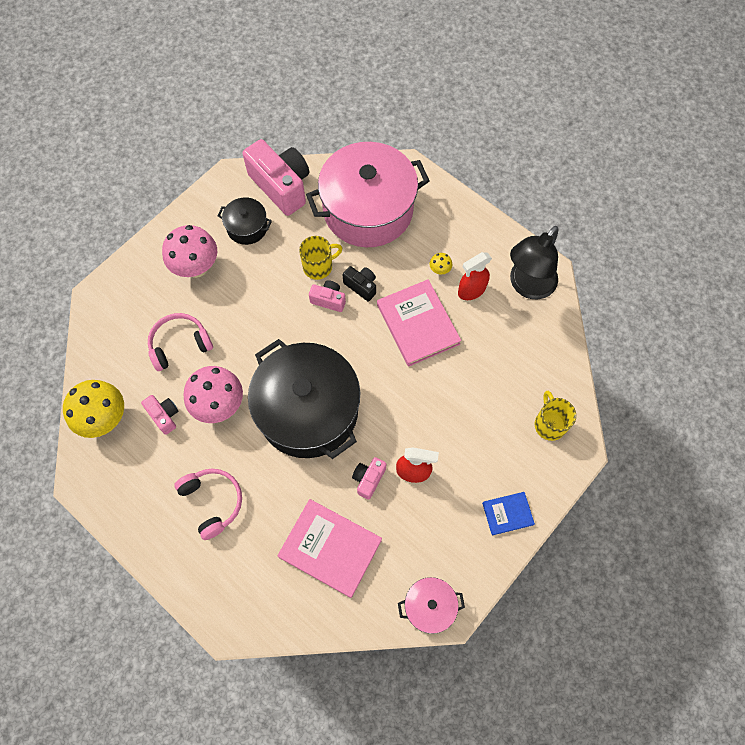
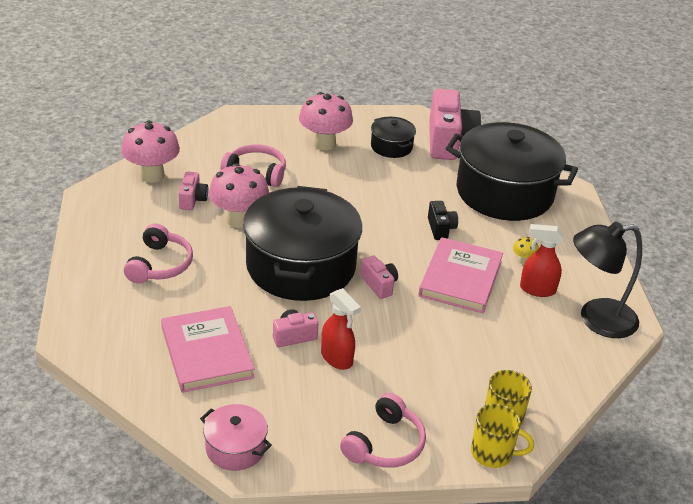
camera: 40 degrees right, 30 degrees down
yellow mushroom [63,380,124,438] -> pink mushroom [121,121,180,183]
yellow mug [299,236,343,280] -> yellow mug moved to [471,404,534,468]
pink pot [306,142,429,247] -> black pot [446,122,578,221]
pink camera [309,280,346,312] -> pink camera moved to [361,256,398,299]
blue book [482,492,535,535] -> pink headphones [340,393,426,468]

